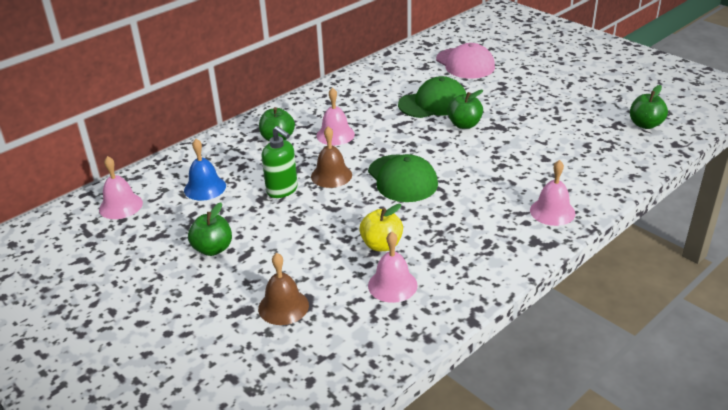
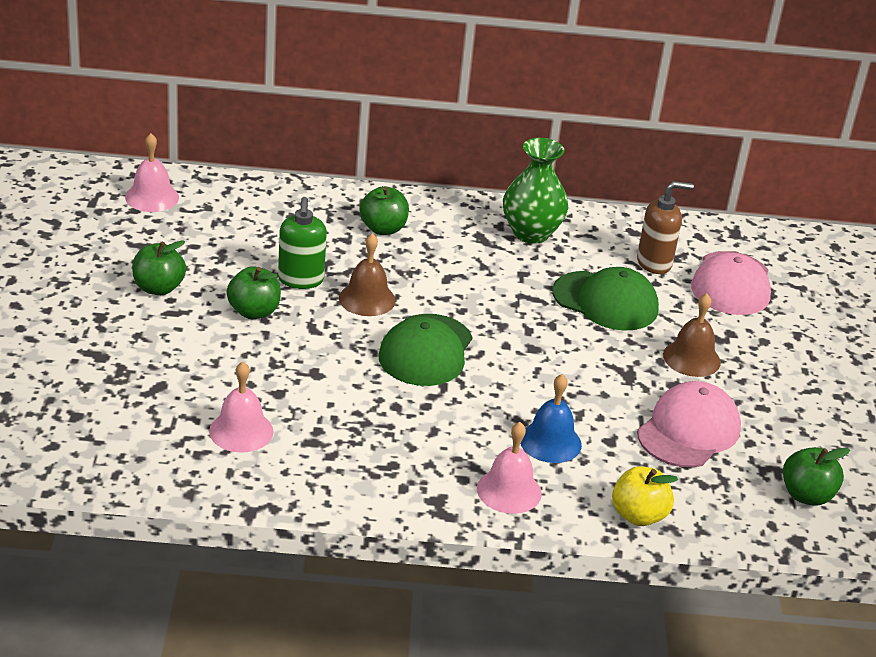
camera: 40 degrees right, 0 degrees up
blue bell [184,139,226,201] -> blue bell moved to [520,374,582,463]
brown bell [258,253,309,325] -> brown bell moved to [663,293,721,377]
pink bell [316,87,355,145] -> none
yellow apple [359,204,403,251] -> yellow apple moved to [612,466,678,526]
green apple [447,90,483,129] -> green apple moved to [227,266,281,319]
none -> green vase [503,138,568,244]
none -> brown soap dispenser [637,181,694,274]
none -> pink cap [637,381,741,468]

